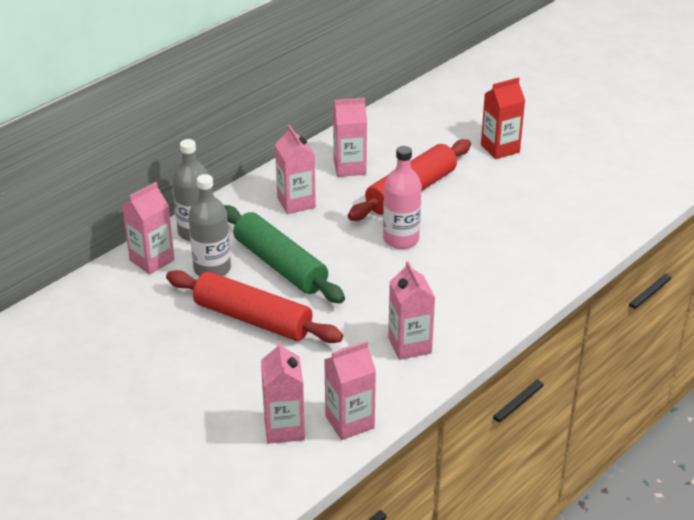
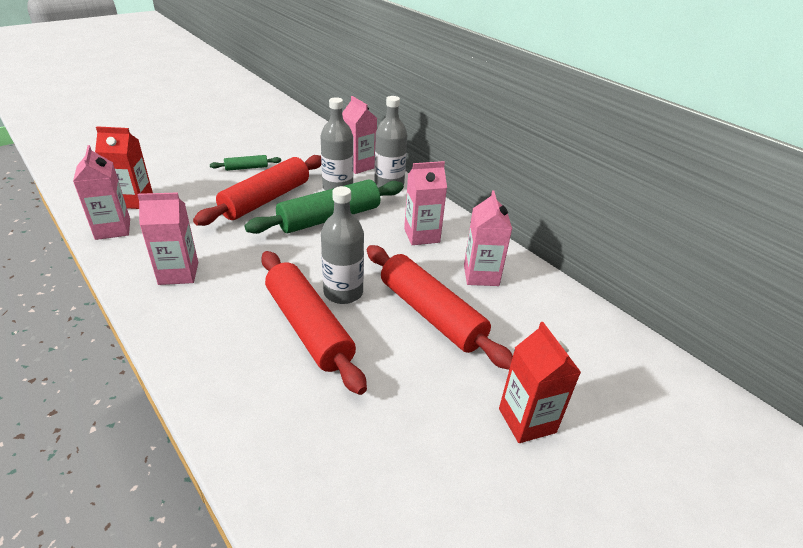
camera: 95 degrees right, 0 degrees up
pink carton [261,340,305,444] -> red carton [95,126,153,209]
pink bottle [383,146,422,249] -> grey bottle [321,186,364,304]
none -> green rolling pin [210,155,281,171]
none -> red rolling pin [261,251,367,395]

